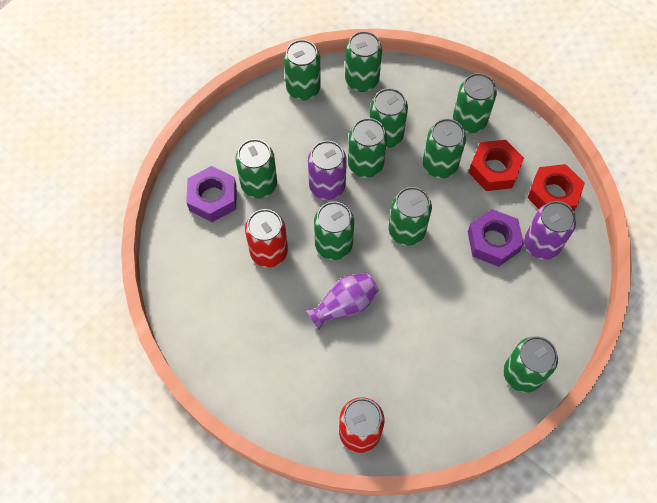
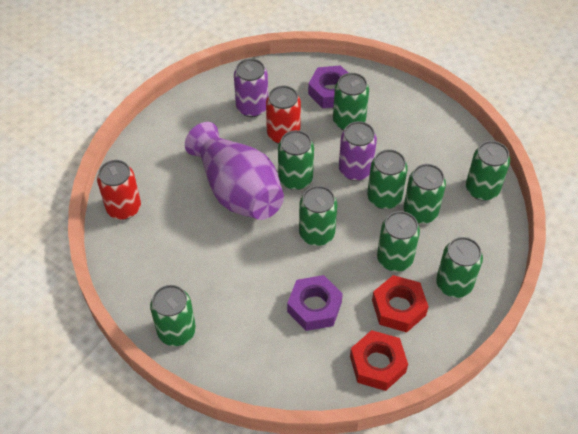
camera: 85 degrees right, 10 degrees down
green can [284,40,321,100] -> none
purple vase [306,272,379,330] -> purple vase [185,122,284,220], size x1.88
purple can [524,201,576,260] -> purple can moved to [234,59,268,117]

